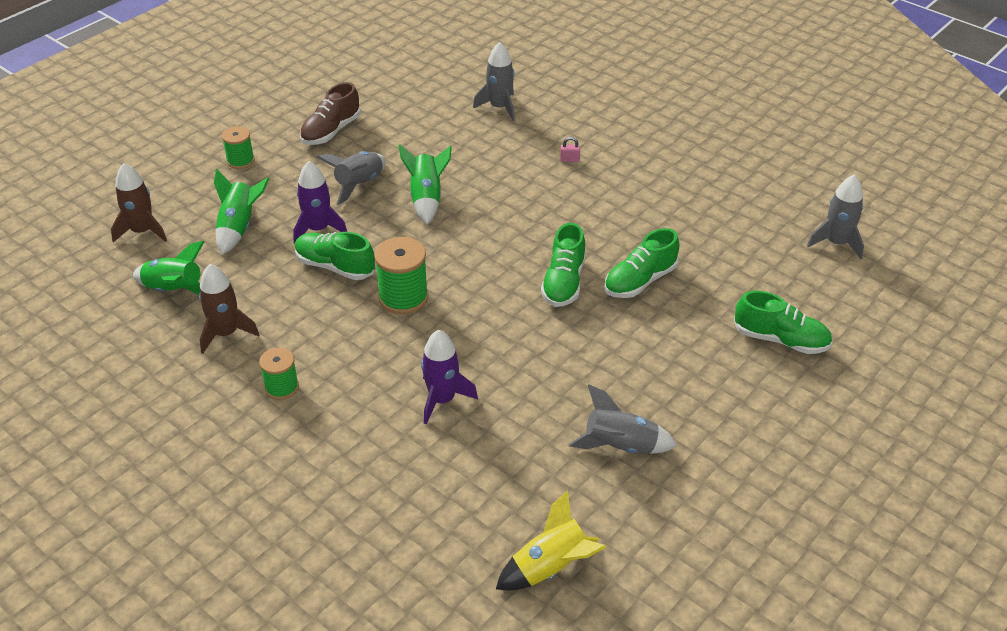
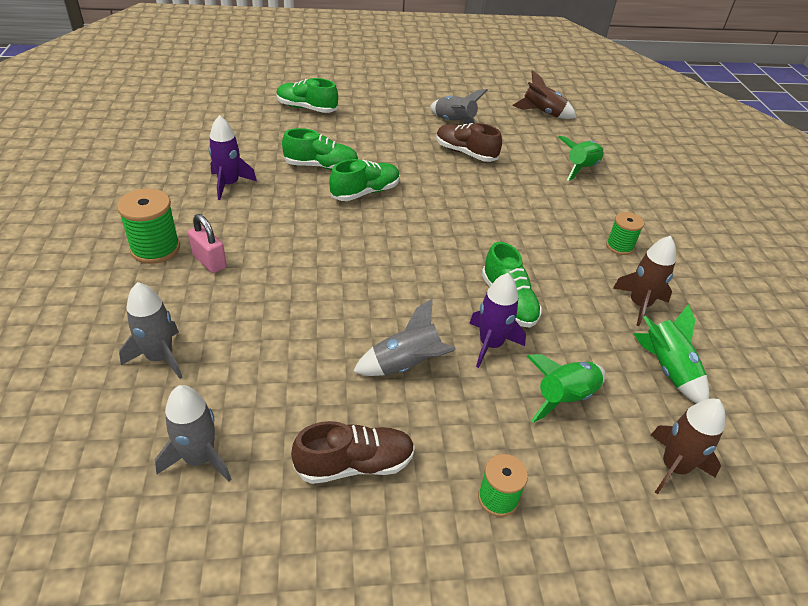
camera: 140 degrees left, 0 degrees up
green spool [374,237,429,314] -> green spool moved to [117,188,180,264]
green rocket [399,144,452,224] -> green rocket moved to [558,136,604,181]
purple rocket [421,330,478,424] -> purple rocket moved to [209,115,257,200]
yellow rocket [496,491,606,591] -> brown rocket [512,70,577,119]
pink padlock [560,137,580,162] -> pink padlock [188,214,227,273], size x1.84
green shoe [734,291,832,354] -> green shoe turned 45 degrees counterclockwise [276,78,338,113]
grey rocket [807,174,864,259] -> grey rocket moved to [155,385,232,482]
none -> brown shoe [436,123,502,162]

